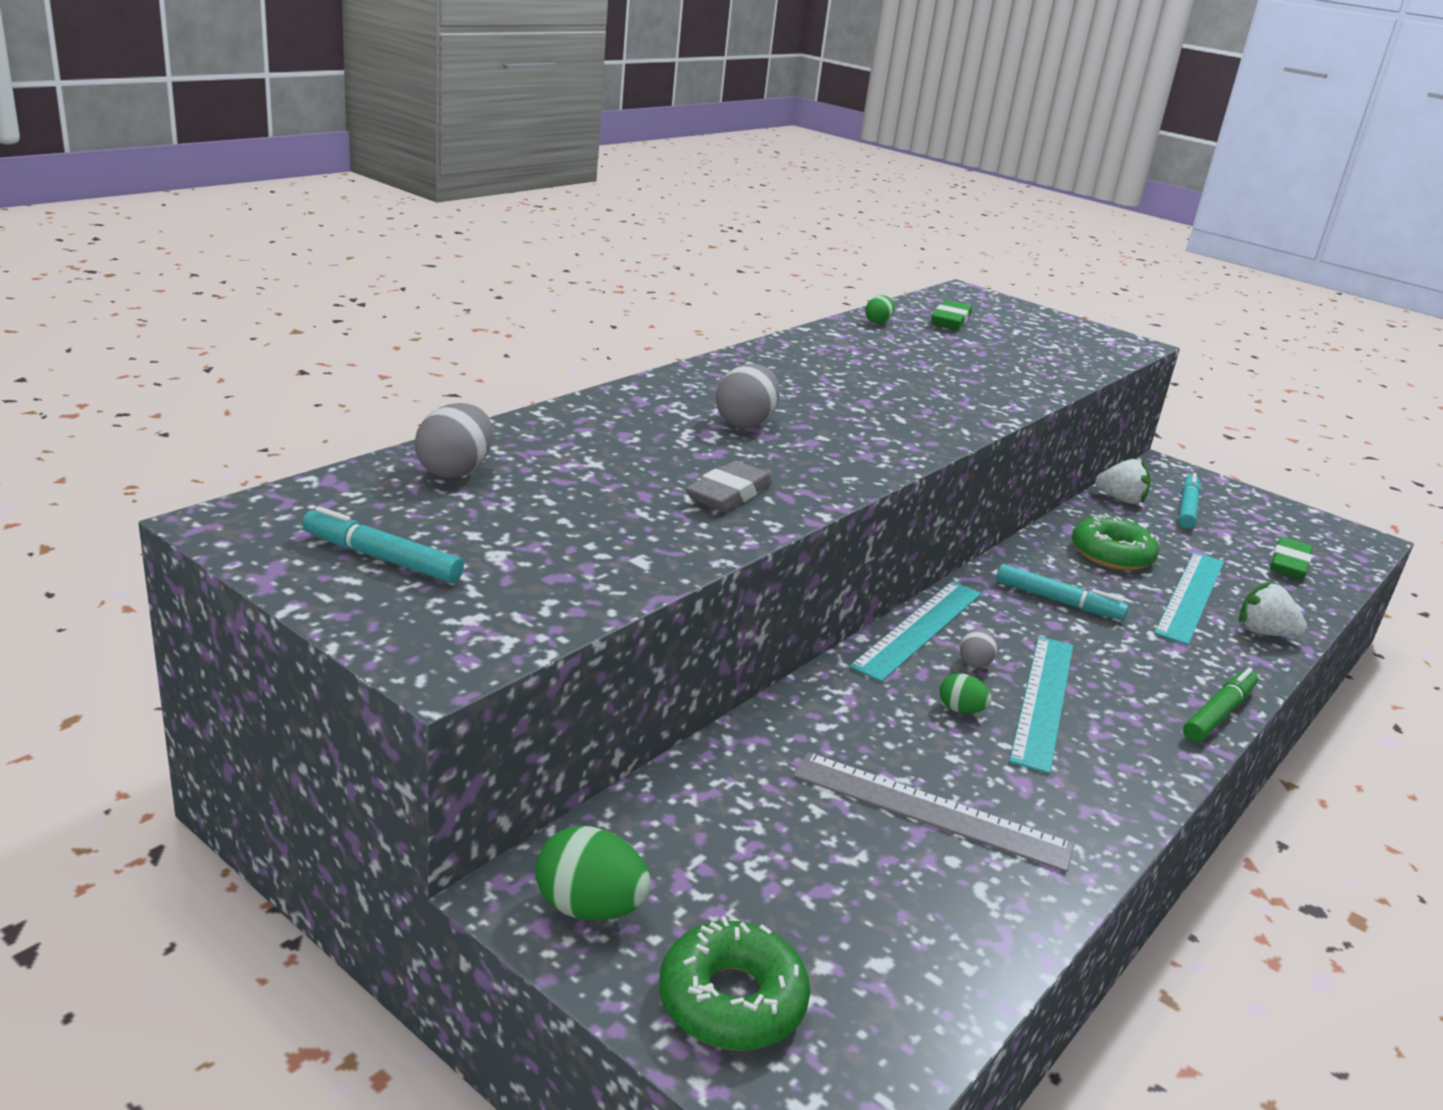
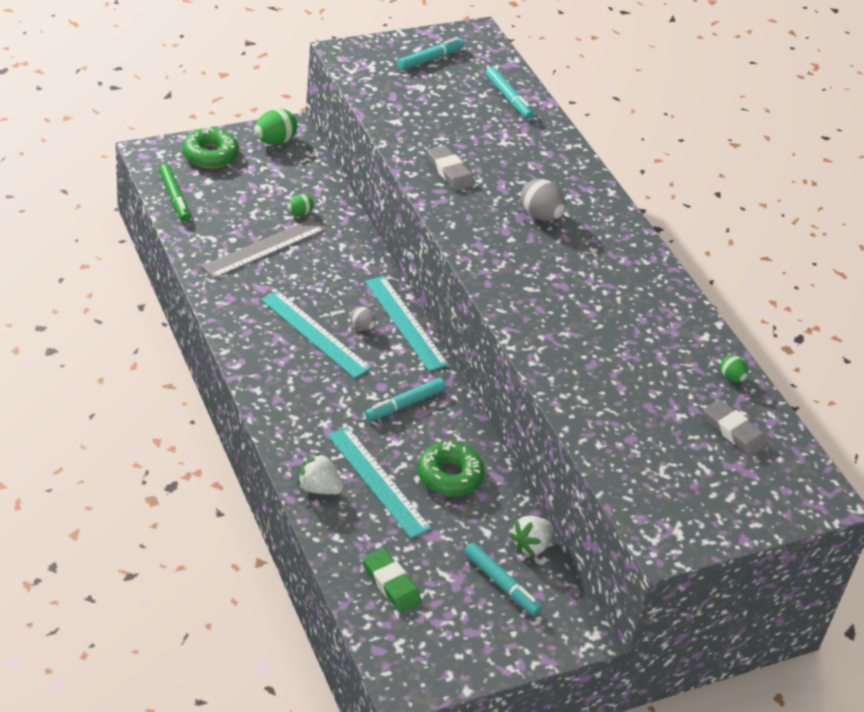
camera: 115 degrees right, 15 degrees up
grey egg [415,403,493,478] -> turquoise marker [485,67,534,119]
green eraser [931,300,972,330] -> grey eraser [704,399,768,457]
green egg [939,673,992,714] -> green egg moved to [287,194,314,216]
green marker [1183,668,1258,742] -> green marker moved to [159,164,191,222]
white strawberry [1239,581,1307,637] -> white strawberry turned 120 degrees counterclockwise [297,452,344,495]

